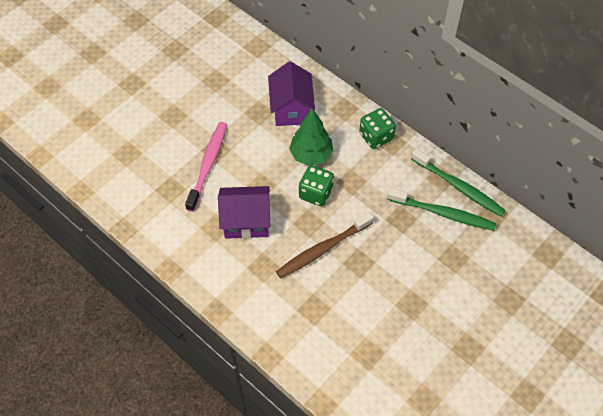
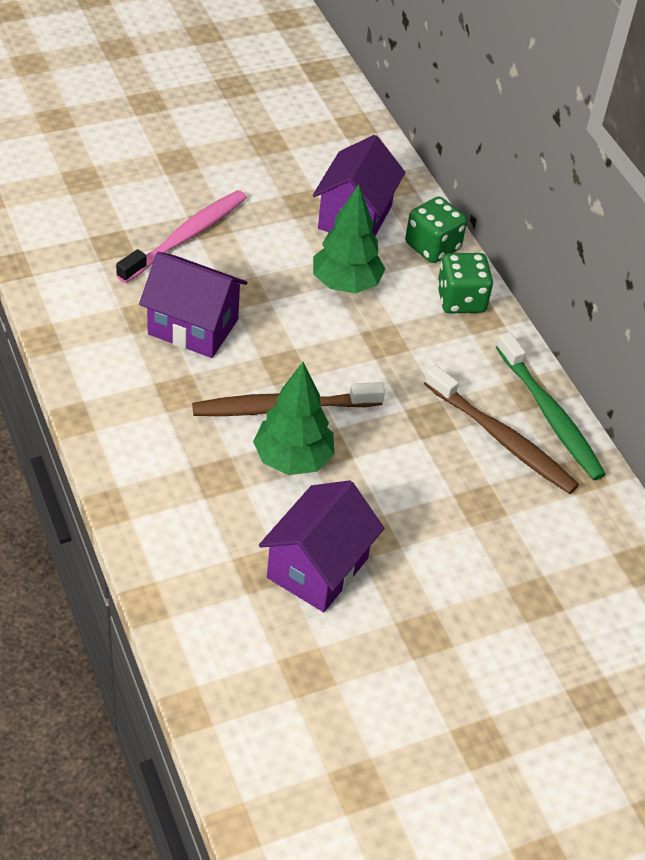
camera: 20 degrees right, 10 degrees down
green dice [299,165,334,206] -> green dice moved to [405,196,467,263]
green toothbrush [387,188,496,231] -> brown toothbrush [424,365,579,494]
none -> green tree [253,362,334,475]
none -> purple house [259,480,384,612]

